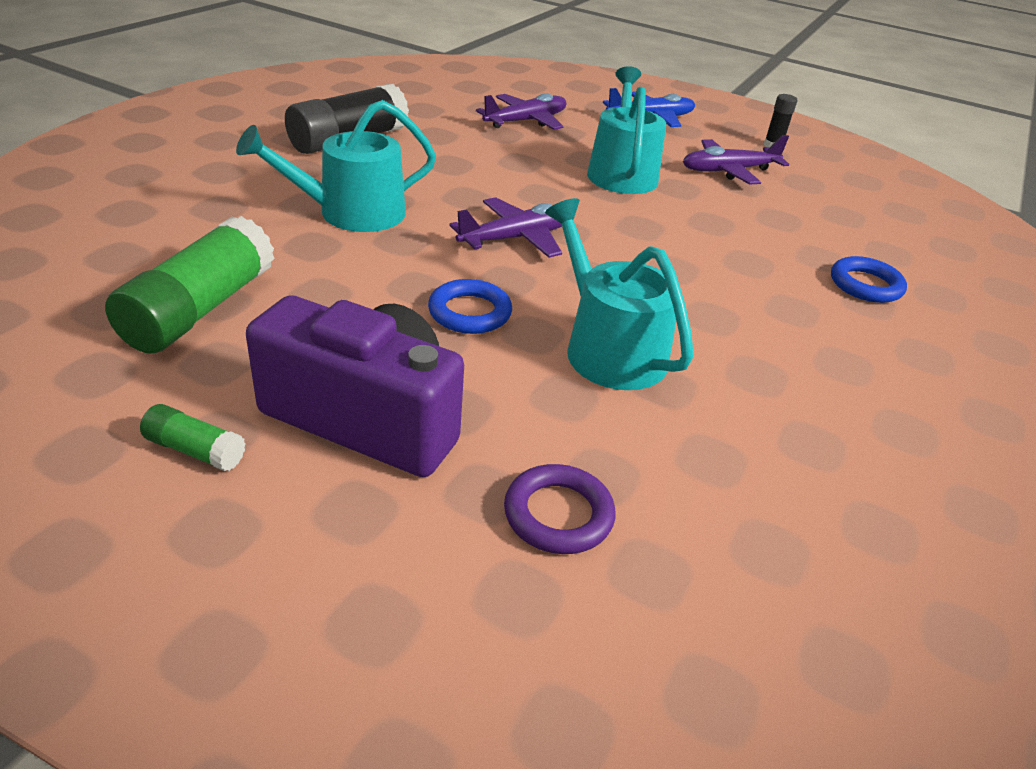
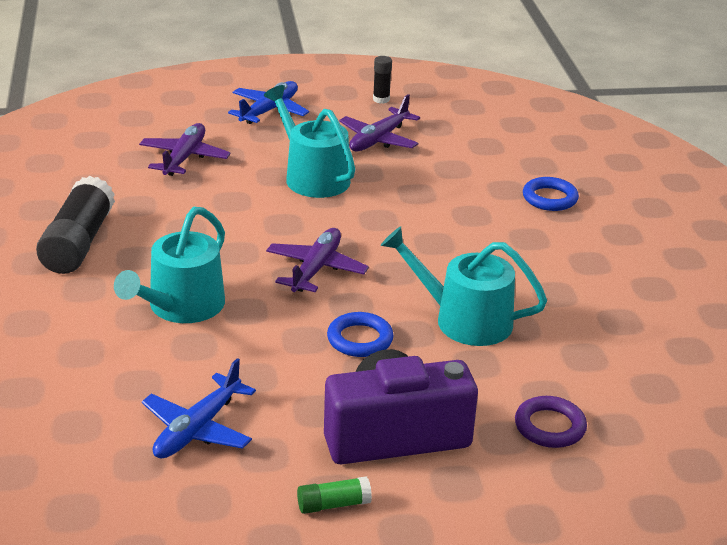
camera: 35 degrees left, 5 degrees down
green glue stick [105,216,275,354] -> blue plane [142,358,256,459]

